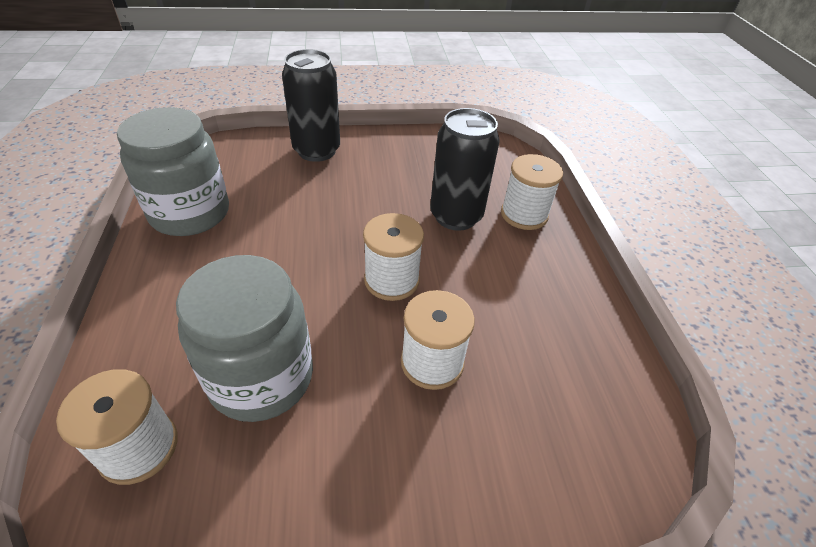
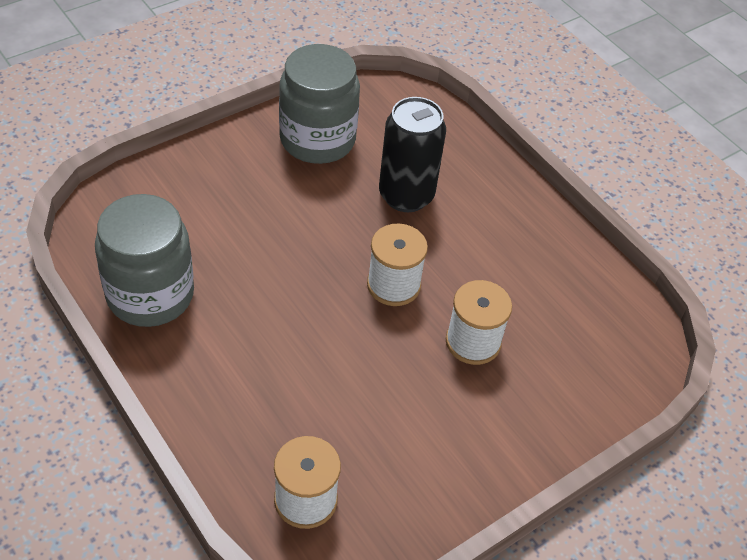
camera: 30 degrees left, 5 degrees up
grey jar [176,255,313,422] -> grey jar moved to [279,44,360,164]
black can [282,49,340,162] -> none
white spool [501,154,563,230] -> none

